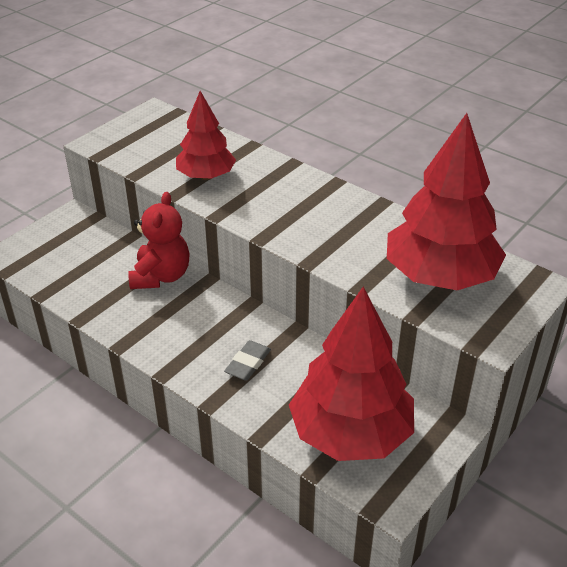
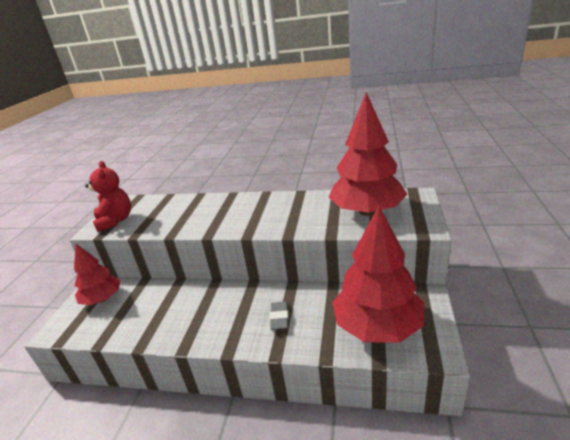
camera: 25 degrees left, 10 degrees down
red teddy bear [128,192,190,289] -> red teddy bear moved to [85,161,131,232]
red tree [176,91,236,180] -> red tree moved to [74,244,120,305]

